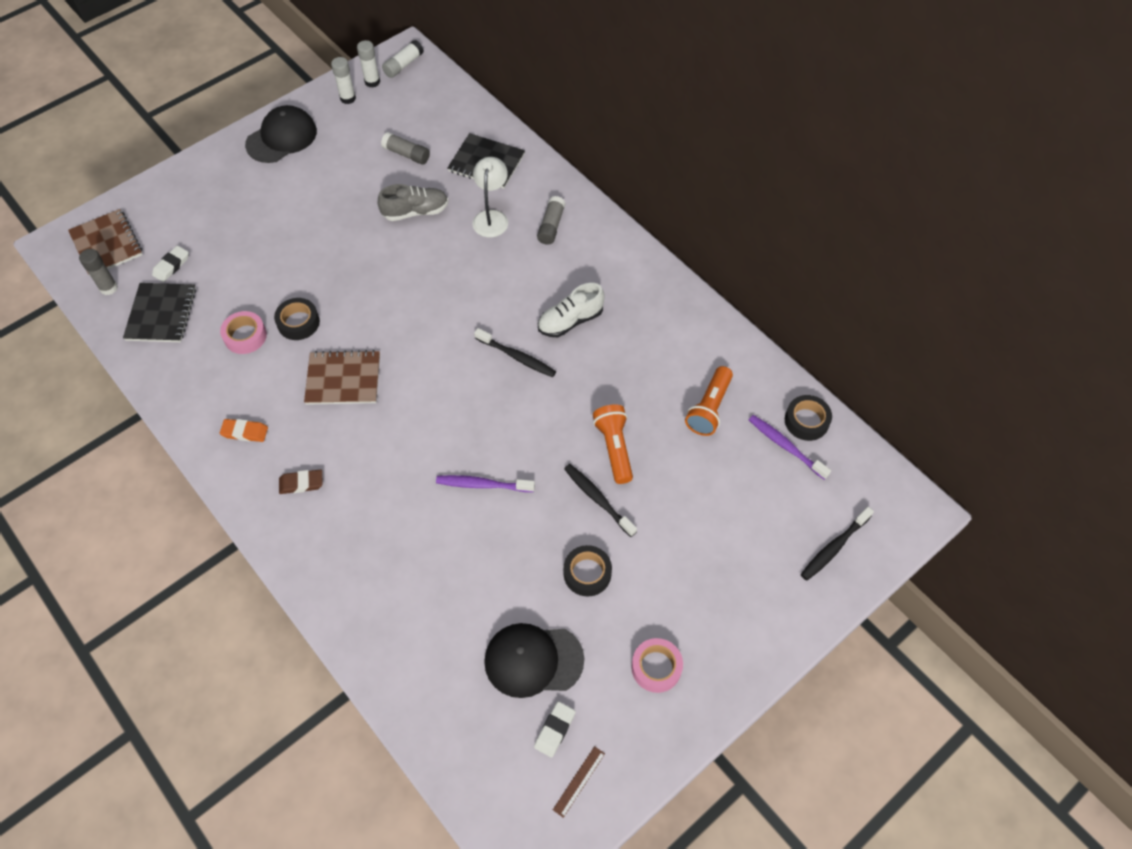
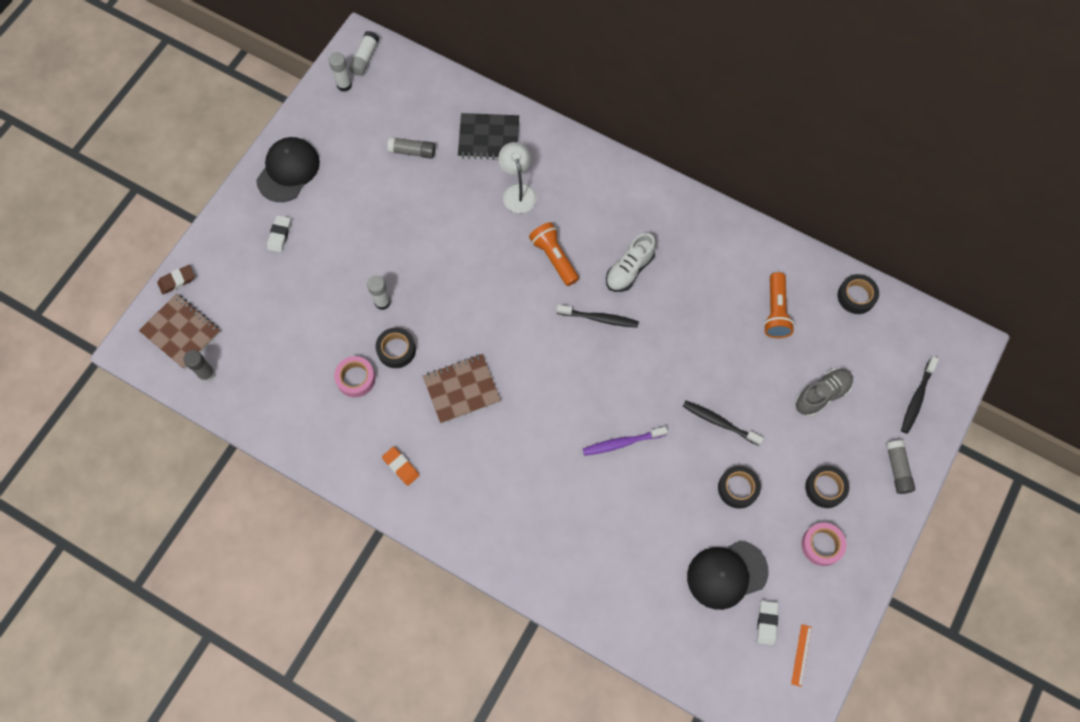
camera: 20 degrees left, 10 degrees up
black notebook [123,283,196,342] -> none
white eraser [152,245,189,282] -> white eraser moved to [267,215,291,252]
orange eraser [220,419,268,442] -> orange eraser turned 60 degrees clockwise [382,447,419,486]
brown eraser [279,469,322,494] -> brown eraser moved to [157,265,195,294]
white glue stick [331,57,356,104] -> white glue stick moved to [367,276,391,310]
grey shoe [378,184,449,221] -> grey shoe moved to [795,369,853,417]
grey glue stick [537,196,565,245] -> grey glue stick moved to [886,440,915,494]
brown ruler [553,746,605,818] -> orange ruler [791,624,812,687]
orange flashlight [593,404,633,484] -> orange flashlight moved to [529,222,579,286]
purple toothbrush [749,415,831,480] -> none
none -> black tape [805,465,849,508]

